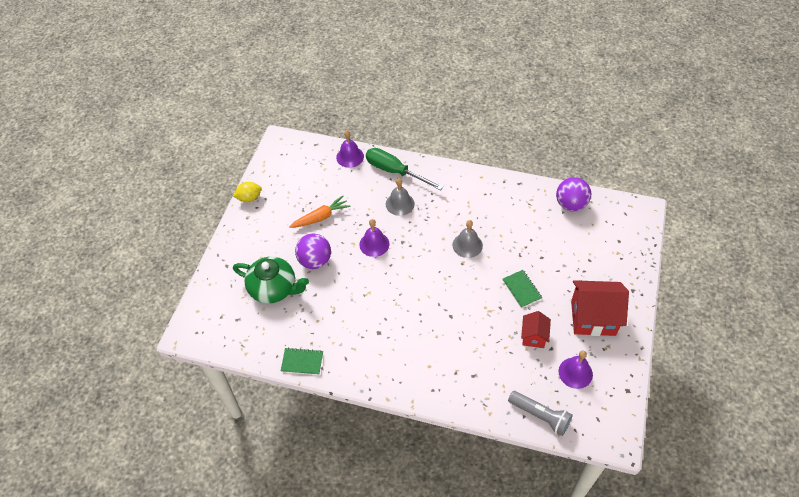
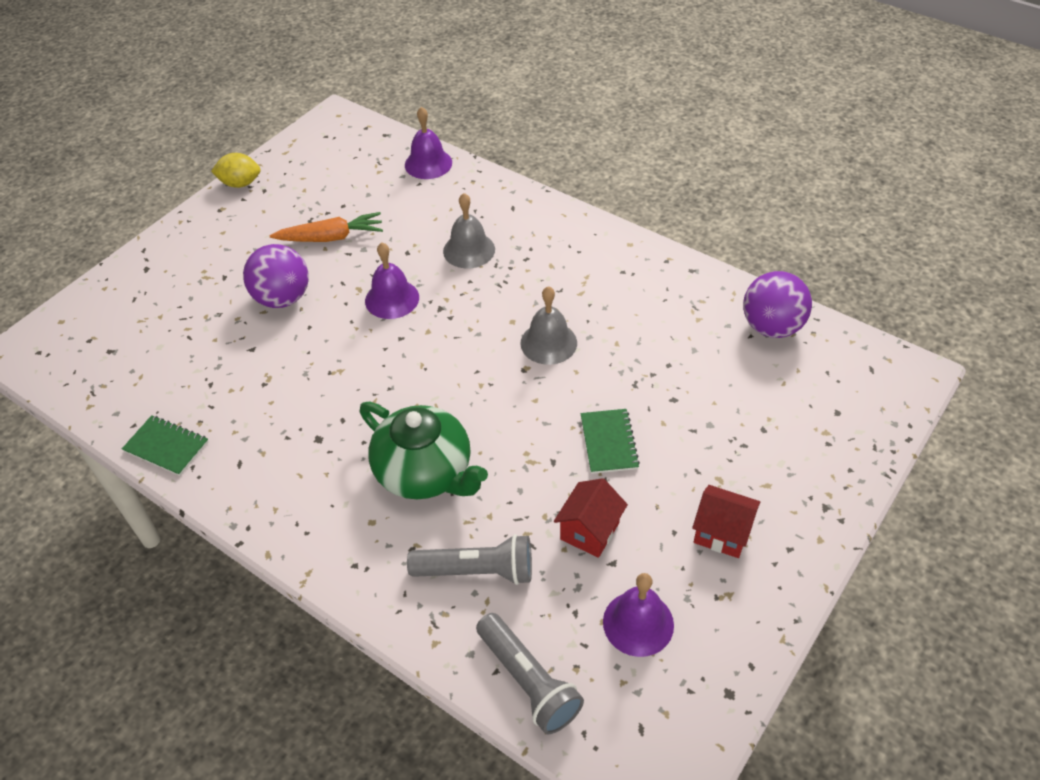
camera: 20 degrees right, 5 degrees down
green teapot [233,257,309,303] -> green teapot moved to [359,402,488,499]
green screwdriver [366,148,443,190] -> none
red house [571,280,629,336] -> red house [692,485,760,558], size x0.55
none -> grey flashlight [407,534,532,585]

